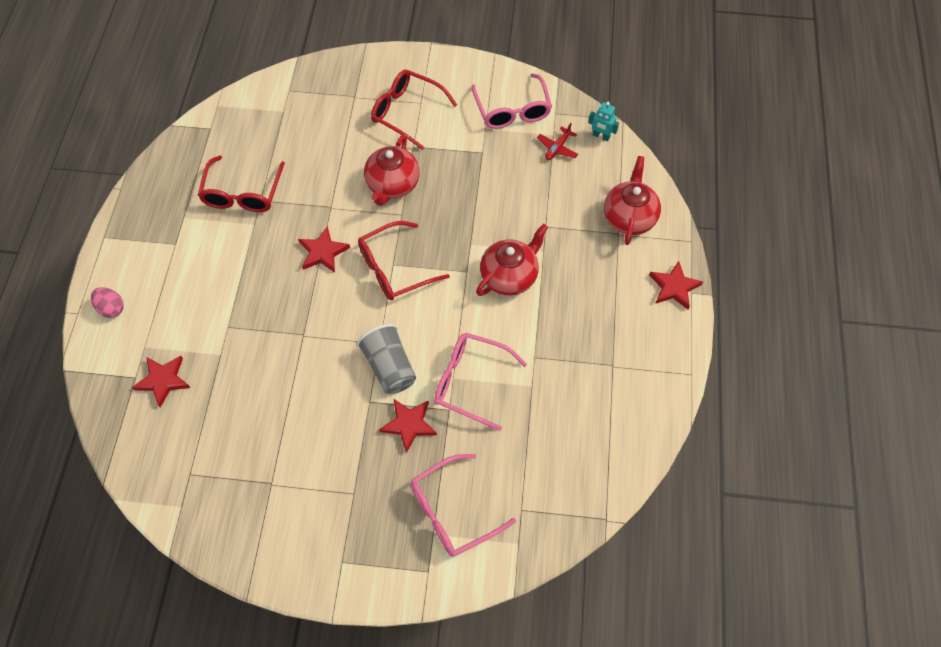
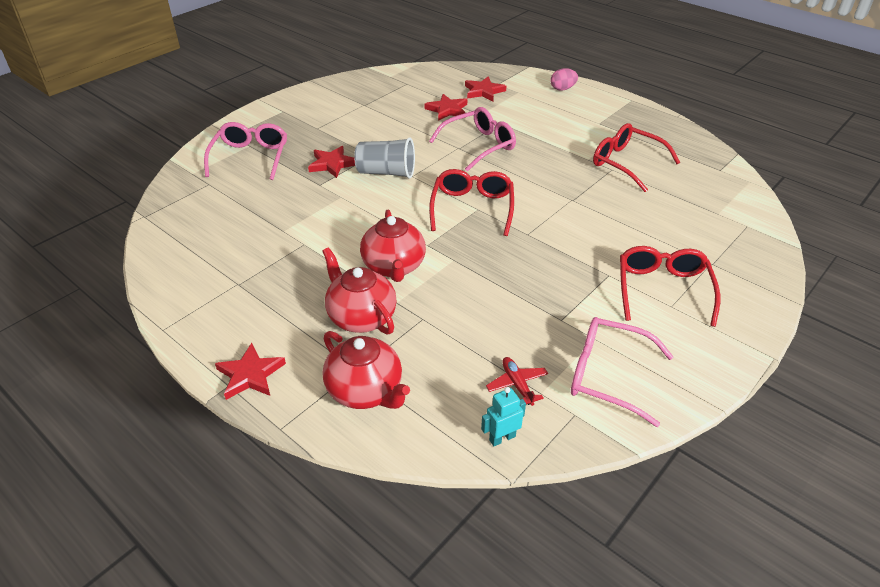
camera: 125 degrees right, 20 degrees down
red star [298,226,350,273] -> red star moved to [425,94,467,121]
red teapot [364,135,420,206] -> red teapot moved to [322,247,396,335]
red glasses [371,70,457,150] -> red glasses turned 60 degrees counterclockwise [620,246,720,327]
pink glasses [434,333,527,431] -> pink glasses moved to [429,107,516,172]

